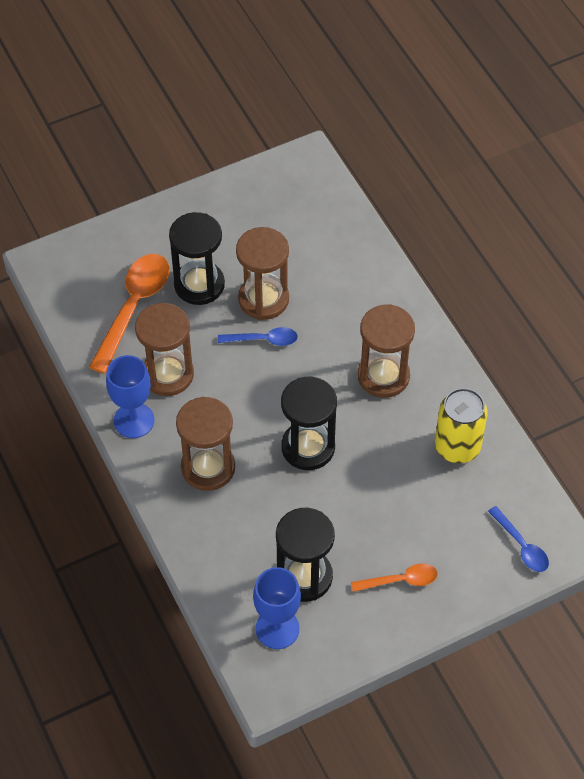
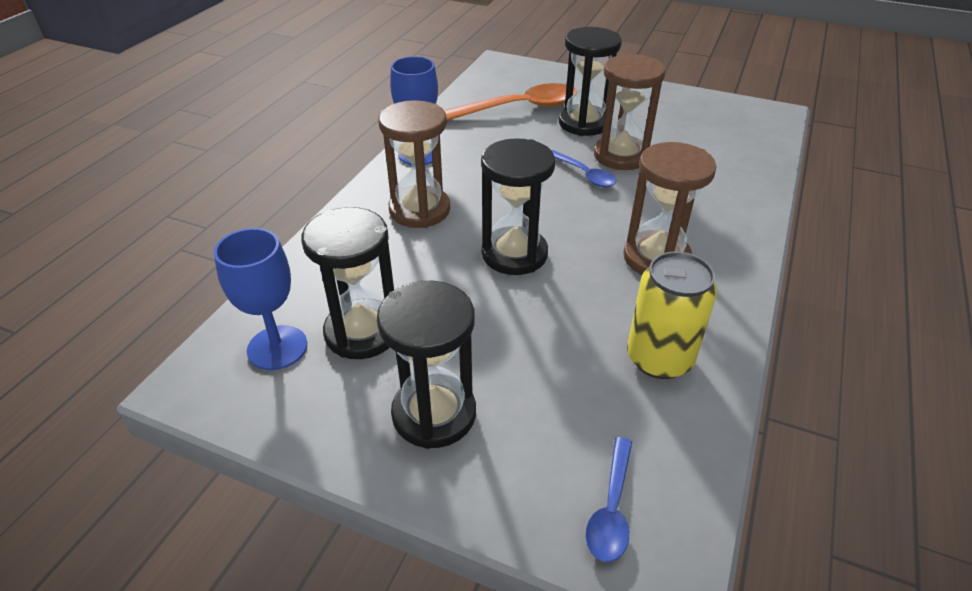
camera: 50 degrees right, 15 degrees down
brown hourglass [135,303,194,396] -> none
orange spoon [351,564,438,592] -> black hourglass [377,281,476,449]

